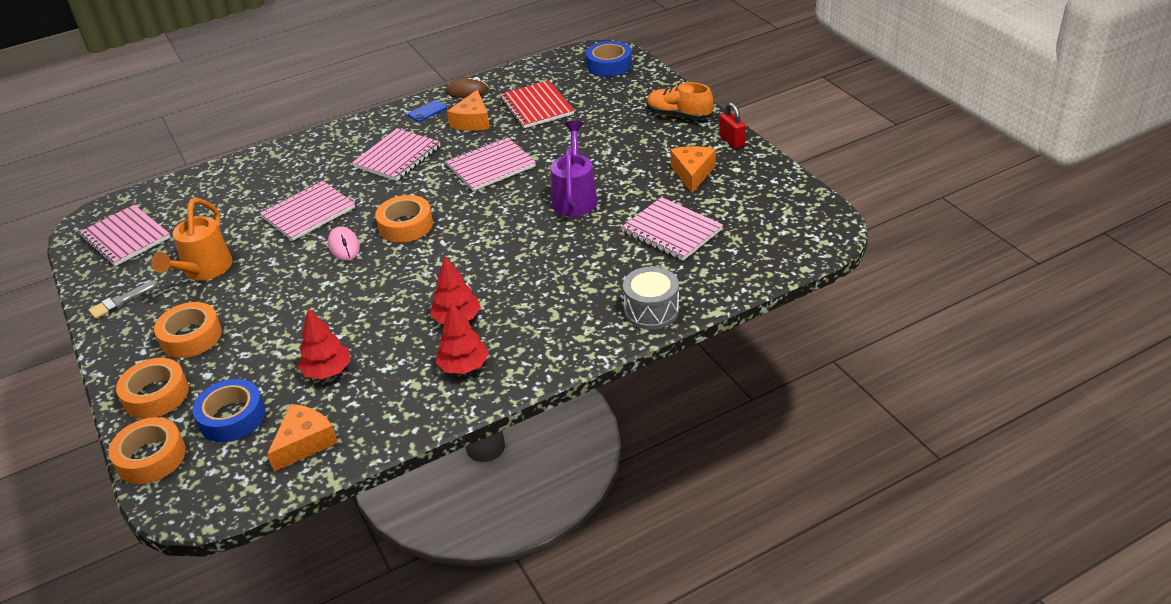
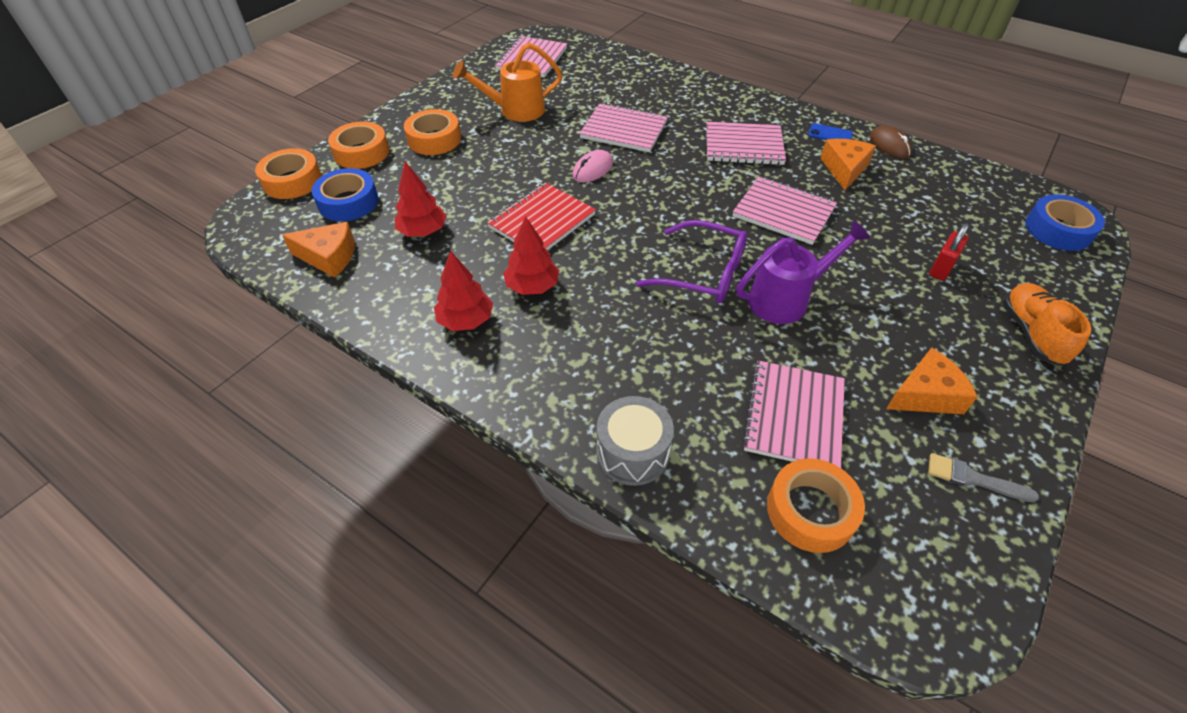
camera: 60 degrees right, 10 degrees up
grey brush [88,280,158,319] -> grey brush moved to [928,453,1039,502]
orange tape [375,195,433,243] -> orange tape moved to [767,458,865,553]
orange cheese [447,90,490,131] -> orange cheese turned 120 degrees clockwise [820,139,876,190]
red notebook [500,81,574,128] -> red notebook moved to [487,183,596,250]
red padlock [720,103,746,149] -> red padlock moved to [929,223,969,281]
none -> purple glasses [636,220,747,303]

